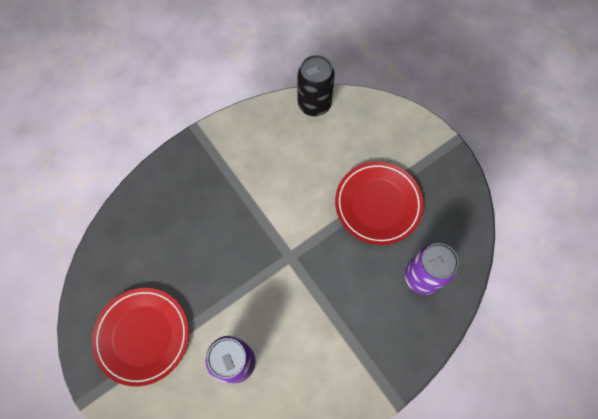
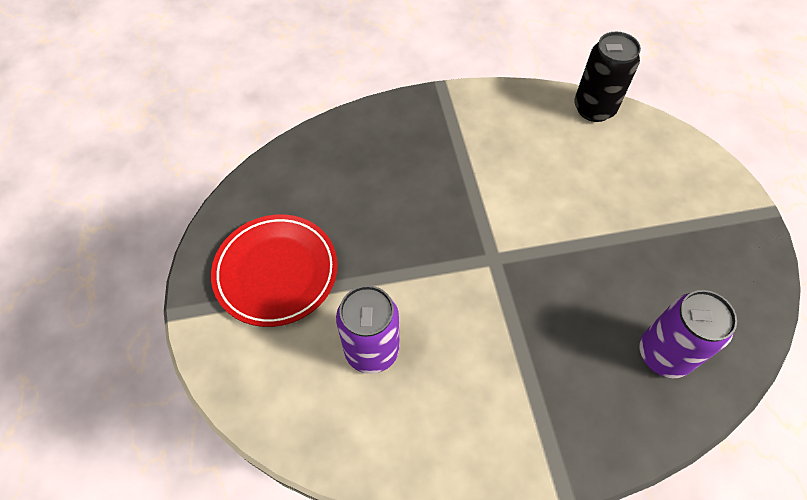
camera: 25 degrees right, 10 degrees down
red plate [335,162,424,245] -> none

